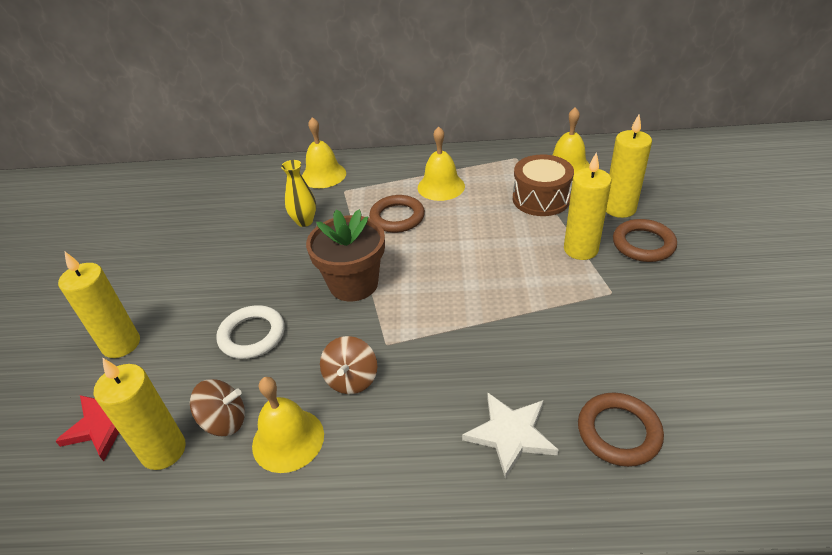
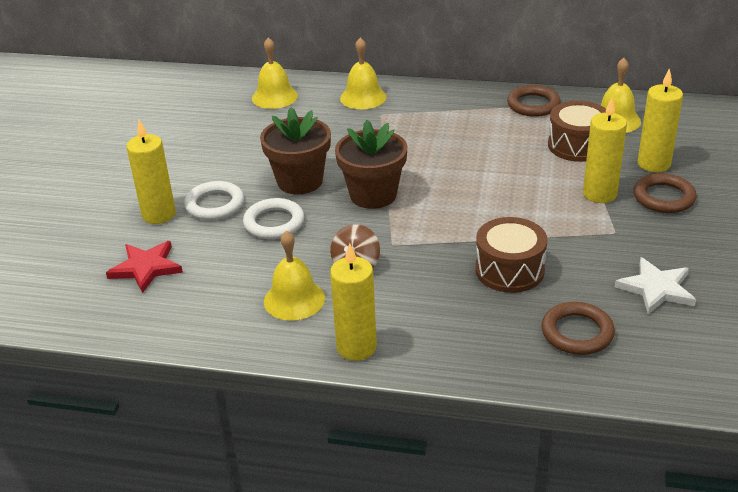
camera: 10 degrees right, 5 degrees down
yellow candle [94,357,186,470] -> yellow candle moved to [330,243,377,361]
brown spinning top [190,379,245,436] -> none
yellow vase [281,160,316,227] -> none
brown ring [369,195,425,233] -> brown ring moved to [507,85,561,117]
yellow bell [418,126,465,201] -> yellow bell moved to [252,37,298,109]
white star [462,393,558,479] -> white star moved to [615,257,696,314]
none -> white ring [184,181,244,220]
none -> brown flower pot [260,108,331,194]
none -> brown drum [475,217,547,293]

